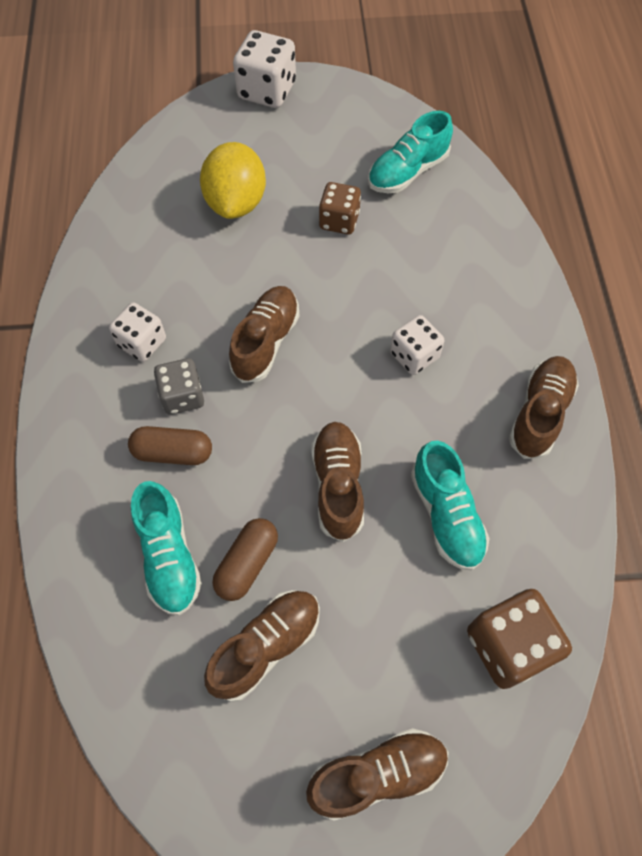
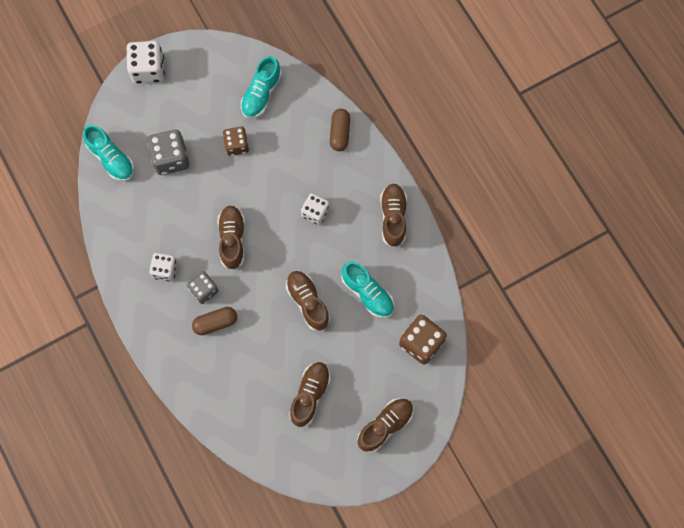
camera: 25 degrees left, 10 degrees up
turquoise shoe [131,481,202,616] -> turquoise shoe moved to [83,125,134,181]
yellow lemon [200,142,266,219] -> grey dice [147,130,189,175]
brown capsule [212,518,278,601] -> brown capsule moved to [330,109,350,151]

